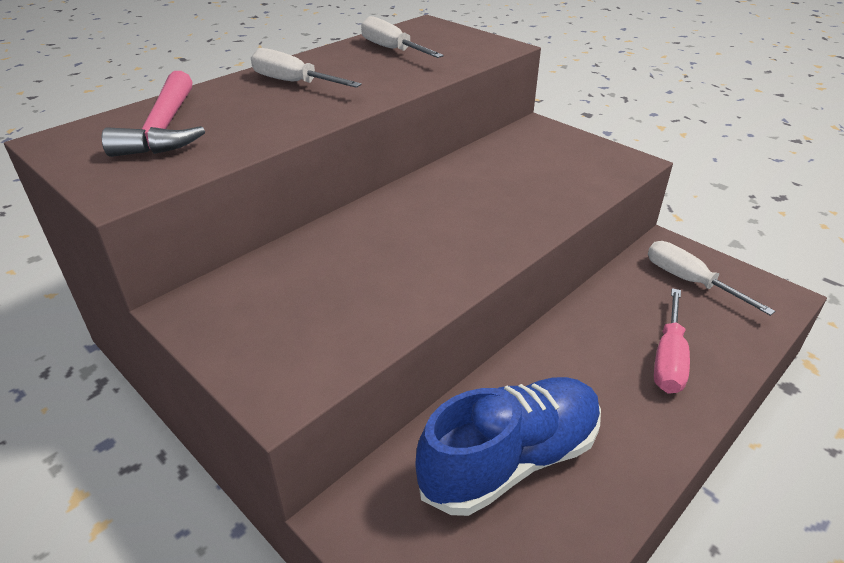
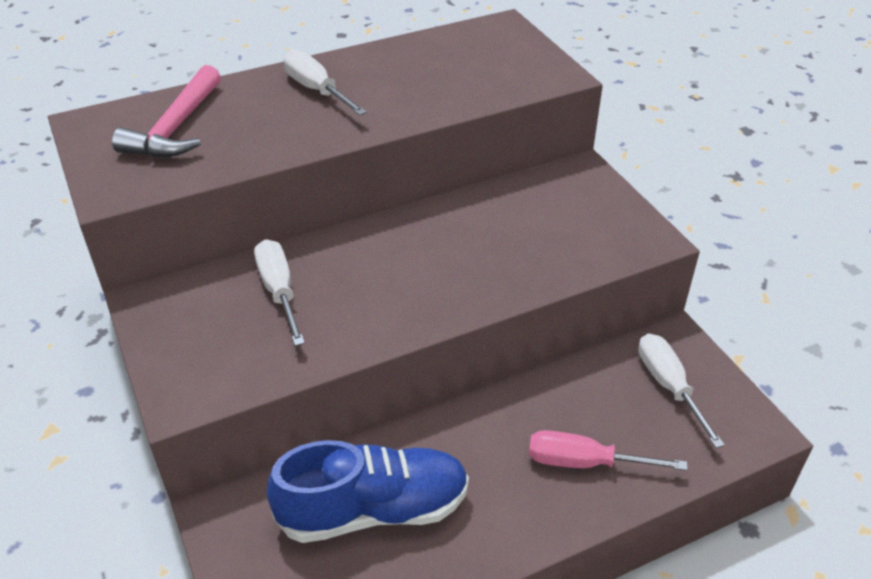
camera: 20 degrees right, 5 degrees up
white screwdriver [361,16,444,58] -> white screwdriver moved to [254,239,305,346]
pink screwdriver [654,288,690,394] -> pink screwdriver turned 60 degrees clockwise [529,430,687,471]

